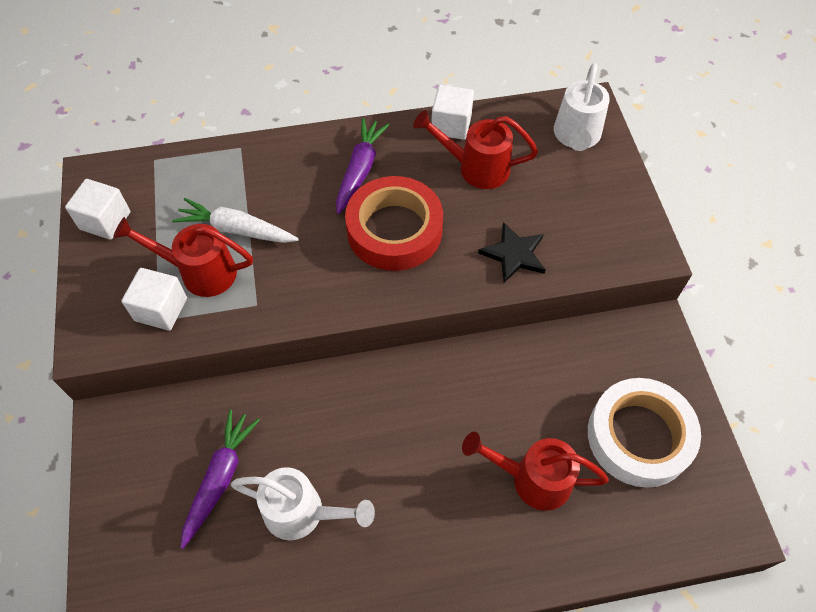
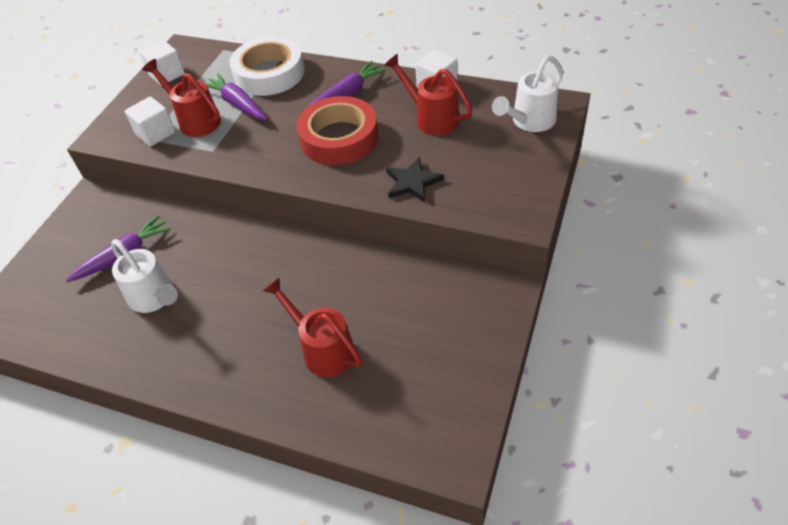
camera: 35 degrees right, 10 degrees down
white carrot [172,198,299,243] -> purple carrot [205,73,267,120]
white tape [588,378,701,488] -> white tape moved to [230,36,305,96]

